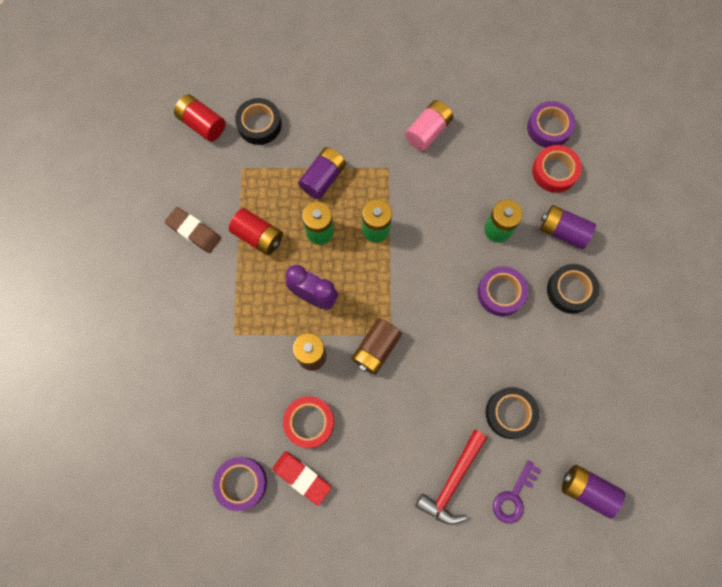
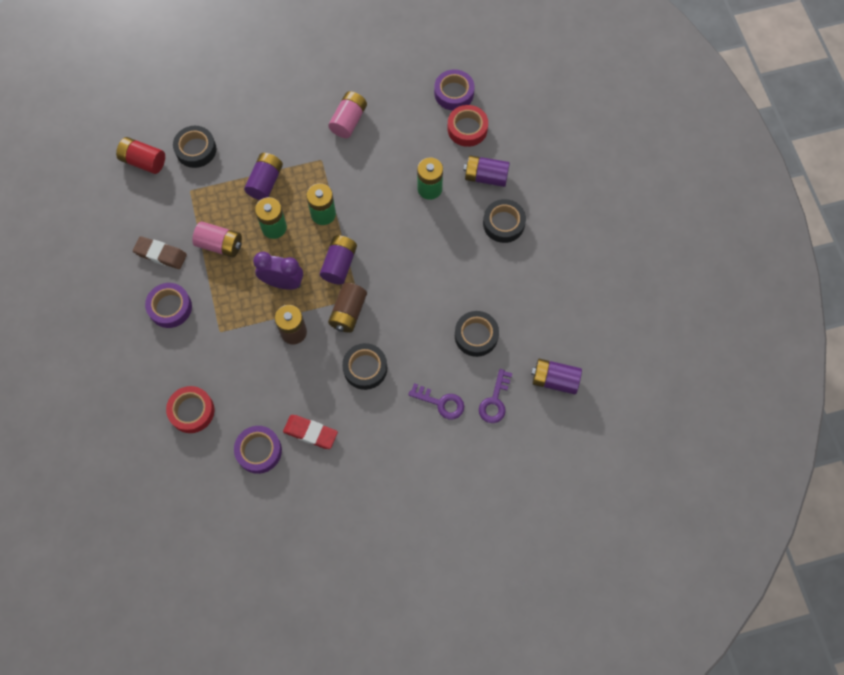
camera: 15 degrees left, 5 degrees down
red battery [229,208,283,255] -> pink battery [192,222,242,257]
red tape [283,396,334,448] -> red tape moved to [166,386,214,433]
red hammer [415,429,487,525] -> purple key [408,383,464,419]
purple tape [477,266,528,316] -> purple tape moved to [145,283,192,328]
none -> purple battery [320,235,357,284]
none -> black tape [342,343,387,390]

